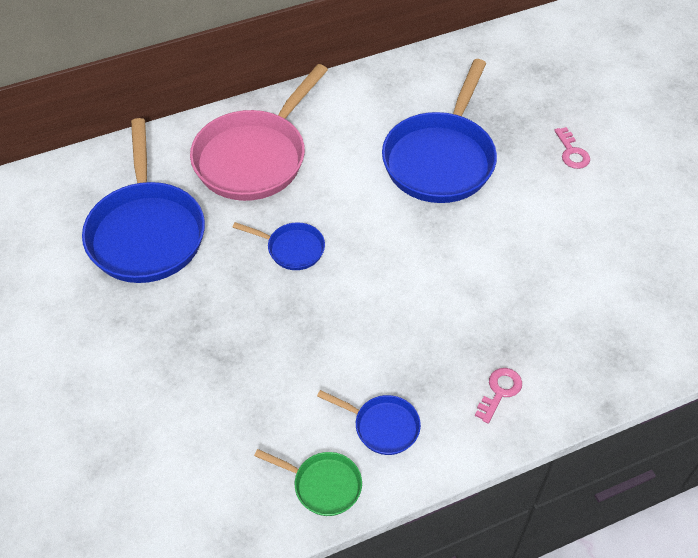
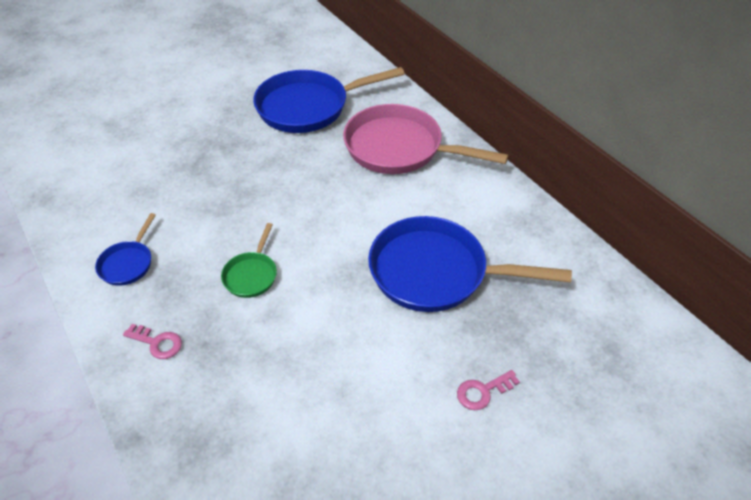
camera: 80 degrees right, 5 degrees down
blue pan [233,222,325,270] -> none
green pan [254,449,362,516] -> green pan moved to [221,223,277,298]

